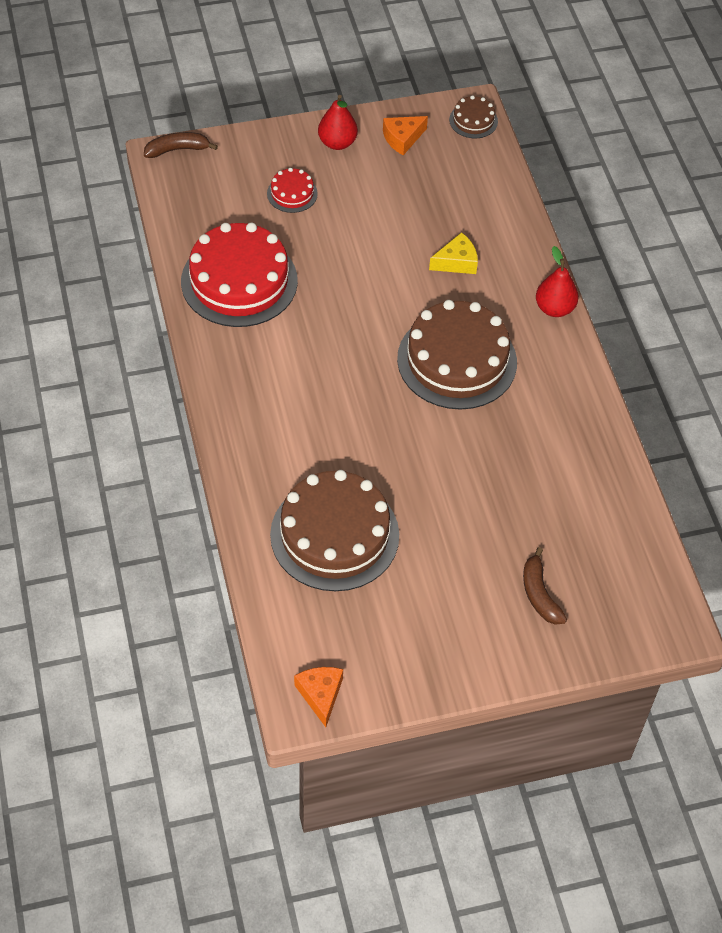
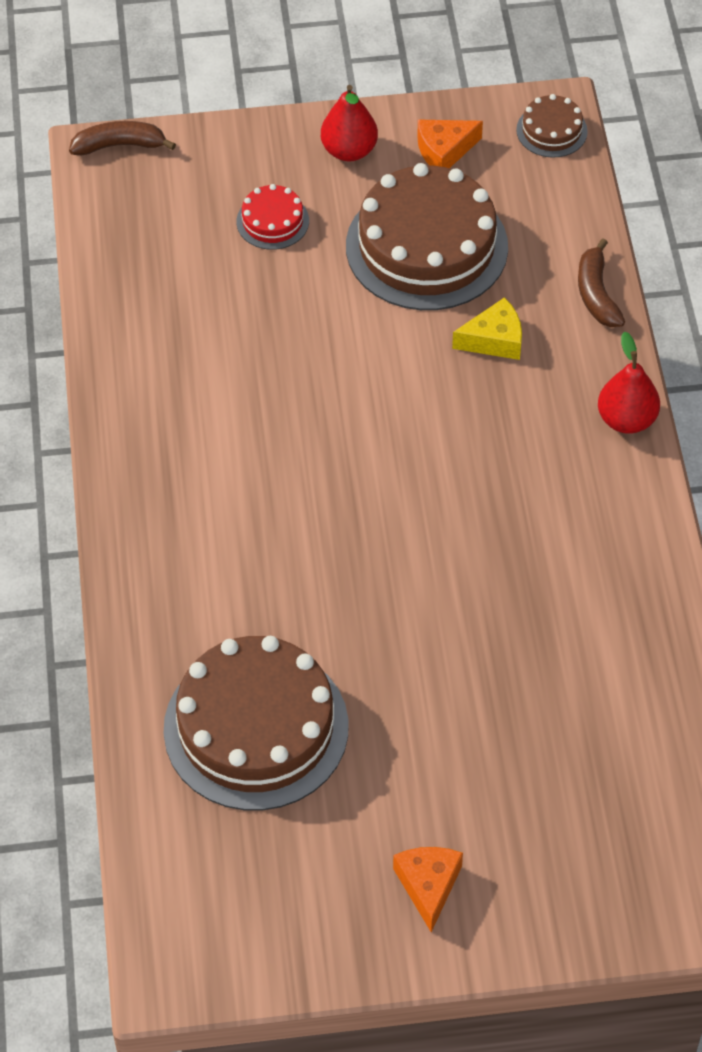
camera: 10 degrees right, 0 degrees up
red cake [181,223,298,327] -> none
orange cheese [294,667,343,727] -> orange cheese moved to [393,847,463,932]
brown cake [397,300,517,409] -> brown cake moved to [346,163,508,310]
brown banana [523,547,567,625] -> brown banana moved to [578,239,625,327]

